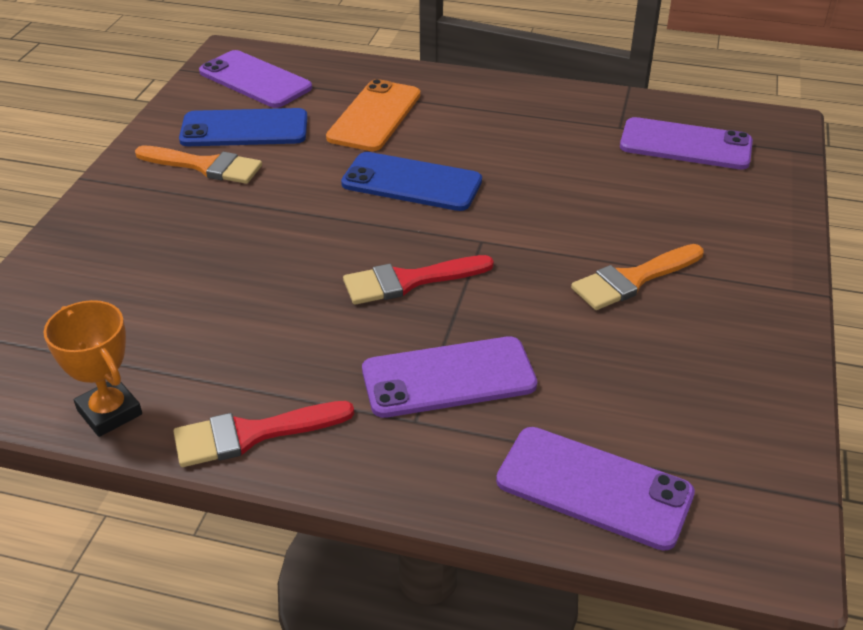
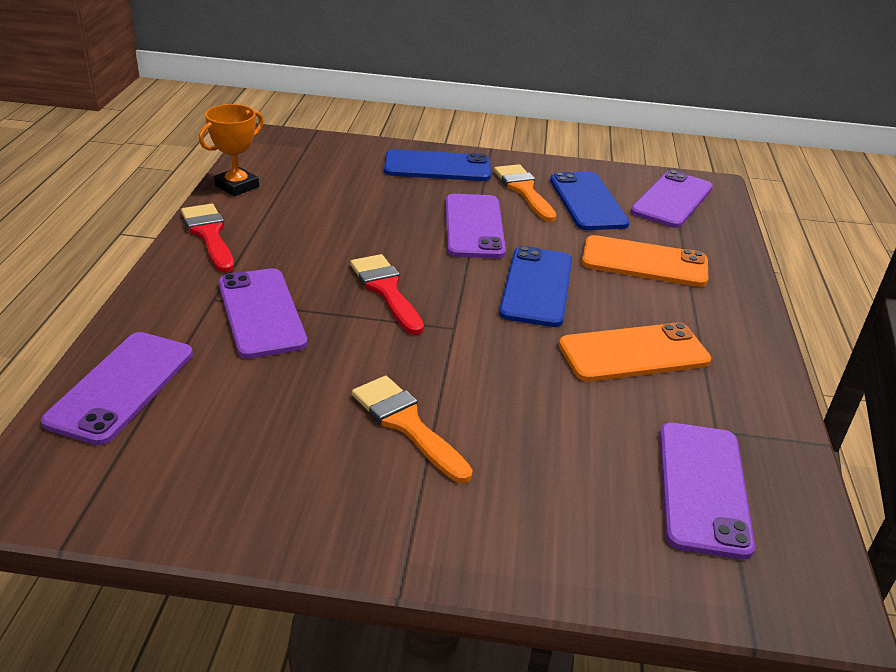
camera: 80 degrees right, 5 degrees down
orange brush [135,145,262,184] -> orange brush turned 150 degrees clockwise [494,164,557,222]
none -> blue phone [384,149,491,181]
none -> purple phone [446,194,506,258]
none -> orange phone [559,322,711,382]

